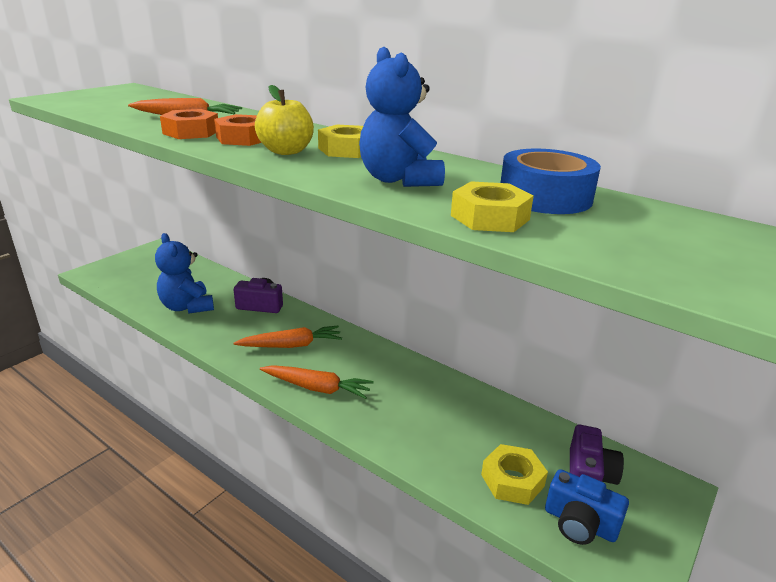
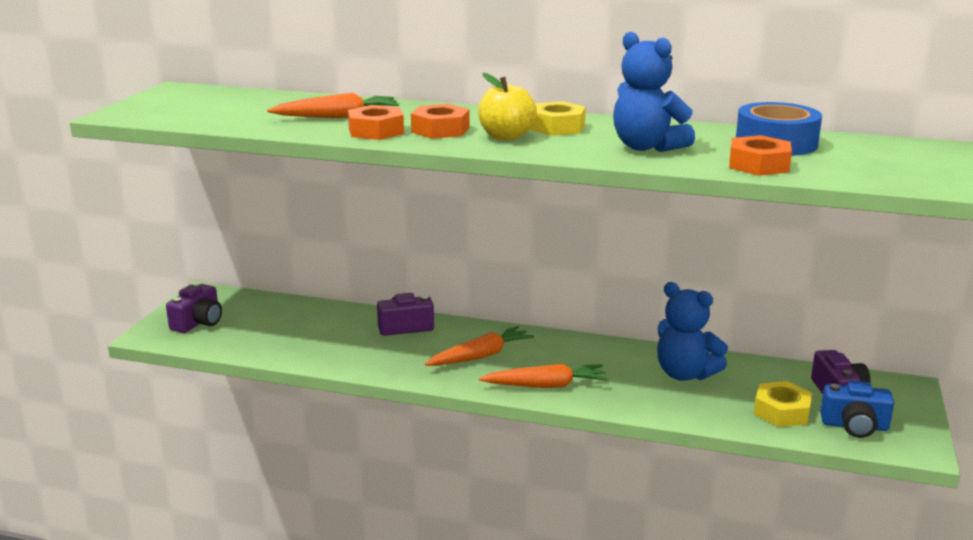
camera: 20 degrees left, 5 degrees down
blue teddy bear [155,233,214,314] -> blue teddy bear moved to [657,282,728,381]
yellow nut [451,181,534,232] -> orange nut [729,135,792,176]
none -> purple camera [166,284,222,333]

